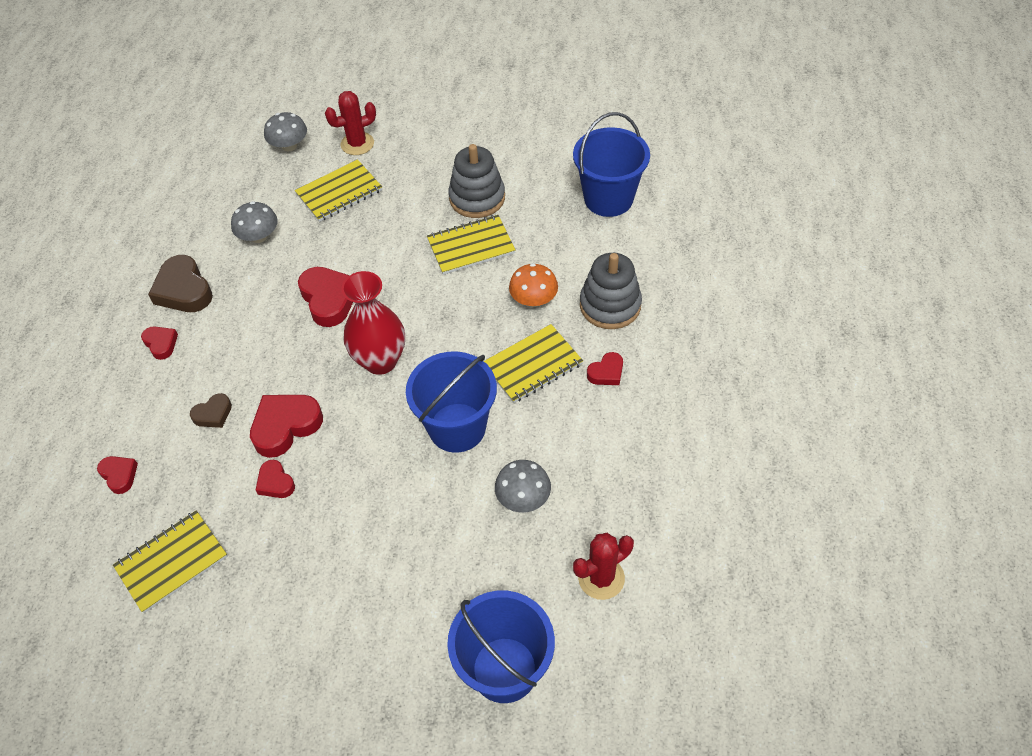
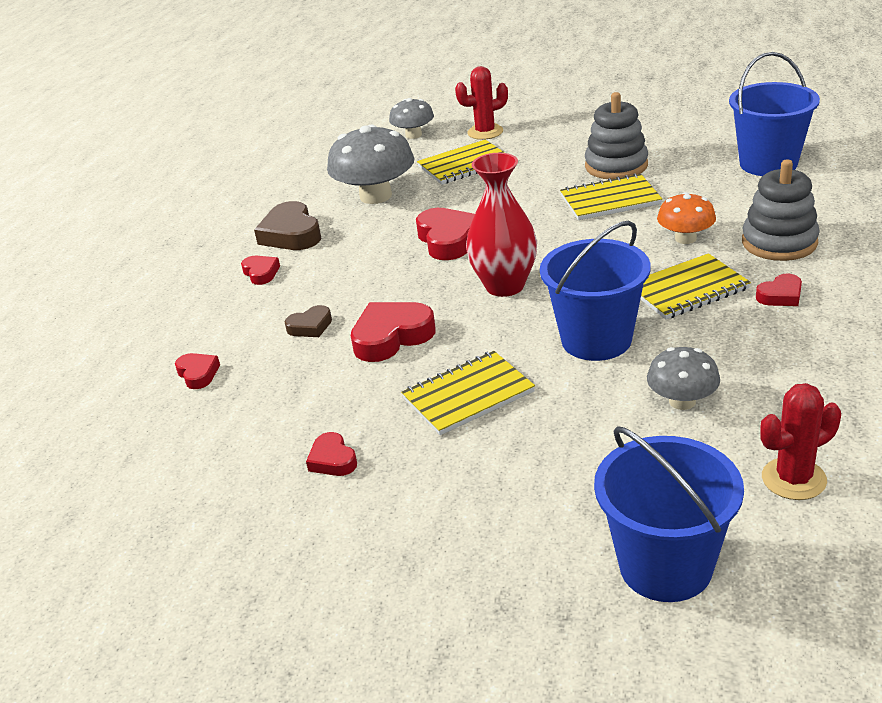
camera: 10 degrees right, 20 degrees down
yellow notebook [113,510,228,613] -> yellow notebook moved to [401,351,535,435]
grey mushroom [231,201,278,243] -> grey mushroom [327,125,414,204], size x1.74
red heart [256,459,295,498] -> red heart moved to [306,432,357,476]

